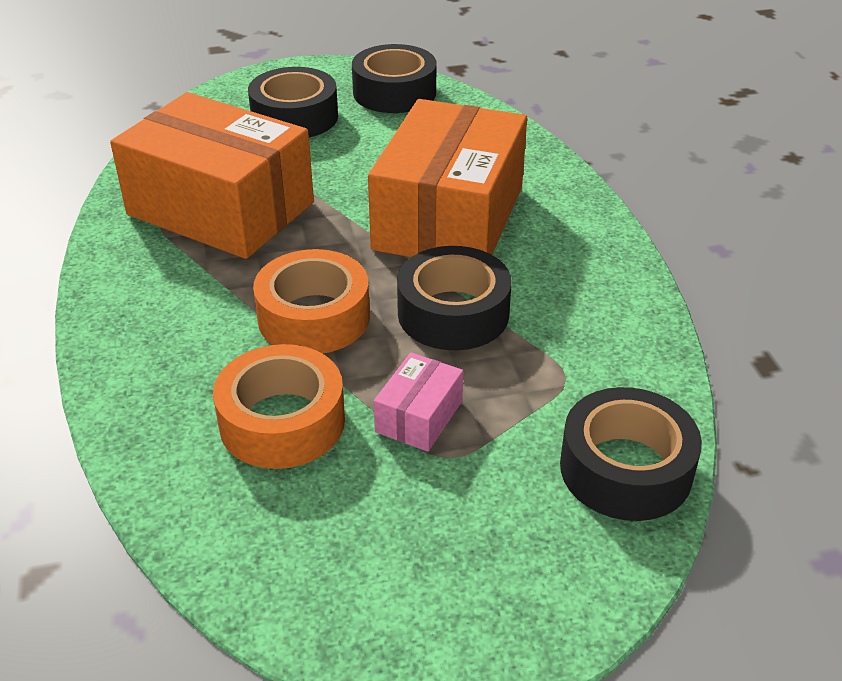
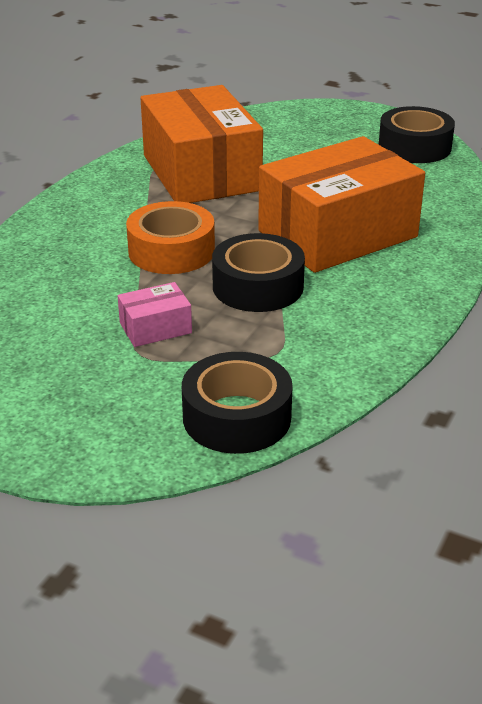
camera: 40 degrees right, 5 degrees down
orange tape [213,344,345,469] -> none
black tape [248,67,338,138] -> none

